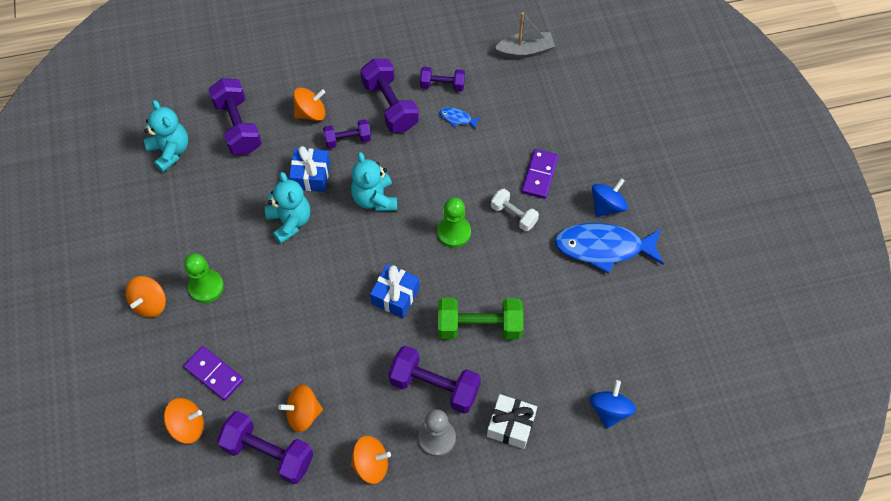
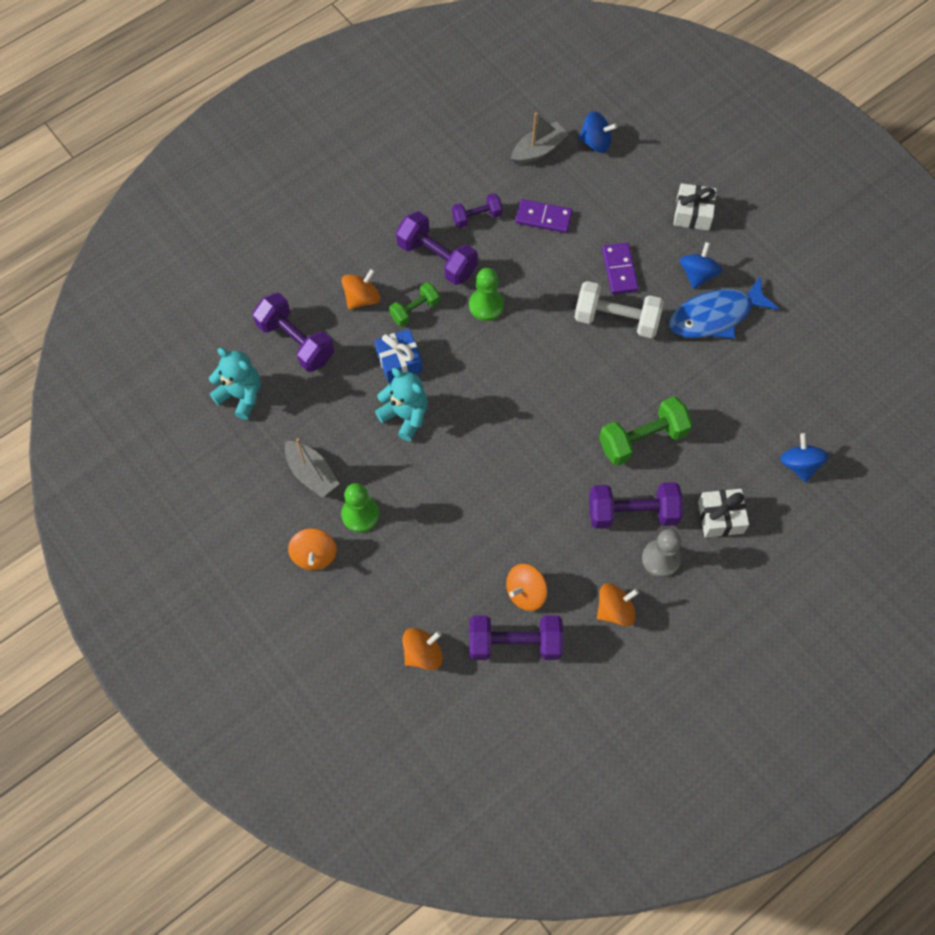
camera: 25 degrees left, 5 degrees up
purple domino [184,346,244,400] -> purple domino moved to [515,199,573,233]
purple dumbbell [323,119,371,148] -> green dumbbell [389,282,440,327]
turquoise teddy bear [351,152,397,211] -> none
blue gift [370,264,420,318] -> none
green pawn [437,197,471,248] -> green pawn moved to [469,268,504,321]
blue fish [439,107,481,130] -> none
white dumbbell [491,189,539,231] -> white dumbbell [574,281,664,338], size x1.67
none -> grey boat [285,438,339,498]
none -> blue spinning top [578,111,618,153]
none -> white gift [673,183,717,231]

